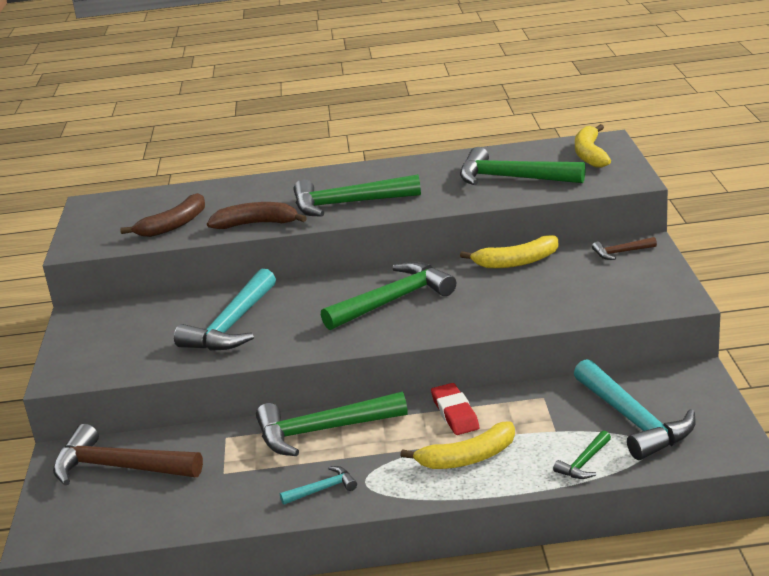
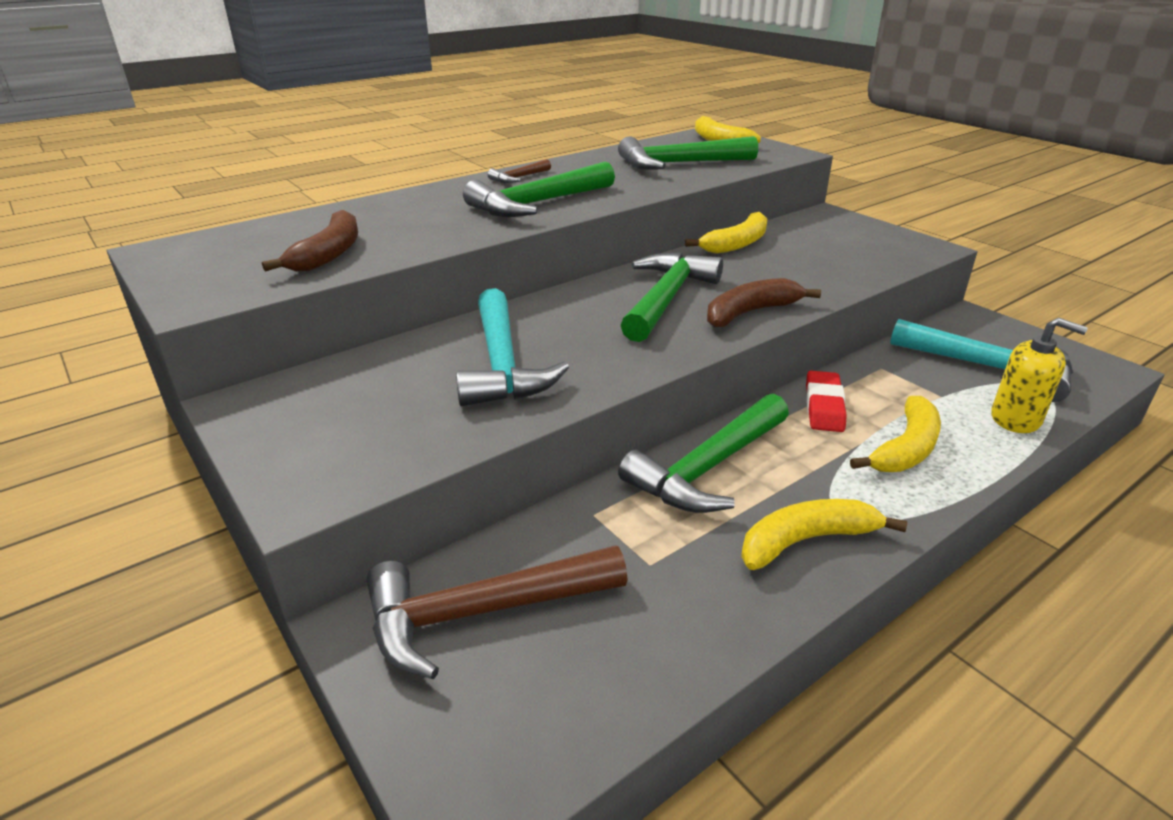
camera: 35 degrees left, 5 degrees up
brown banana [207,202,307,229] -> brown banana moved to [707,278,821,327]
turquoise hammer [280,466,357,505] -> yellow banana [741,499,907,570]
red eraser [431,383,479,435] -> red eraser turned 60 degrees clockwise [806,371,847,432]
green hammer [553,431,611,479] -> yellow soap dispenser [991,318,1088,433]
brown hammer [592,237,657,260] -> brown hammer moved to [488,159,551,183]

